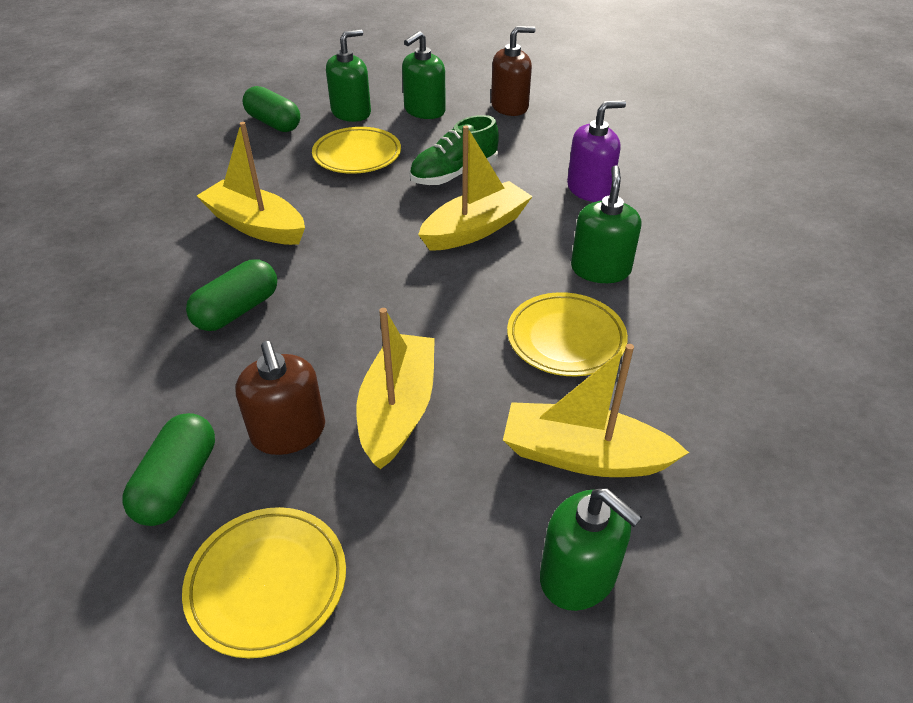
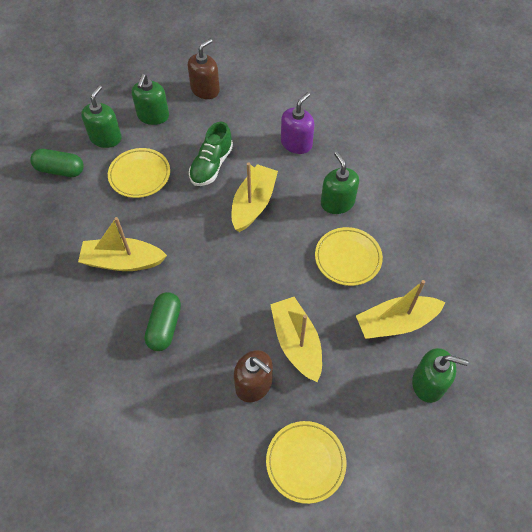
camera: 30 degrees left, 15 degrees up
green capsule [122,413,215,526] -> none

